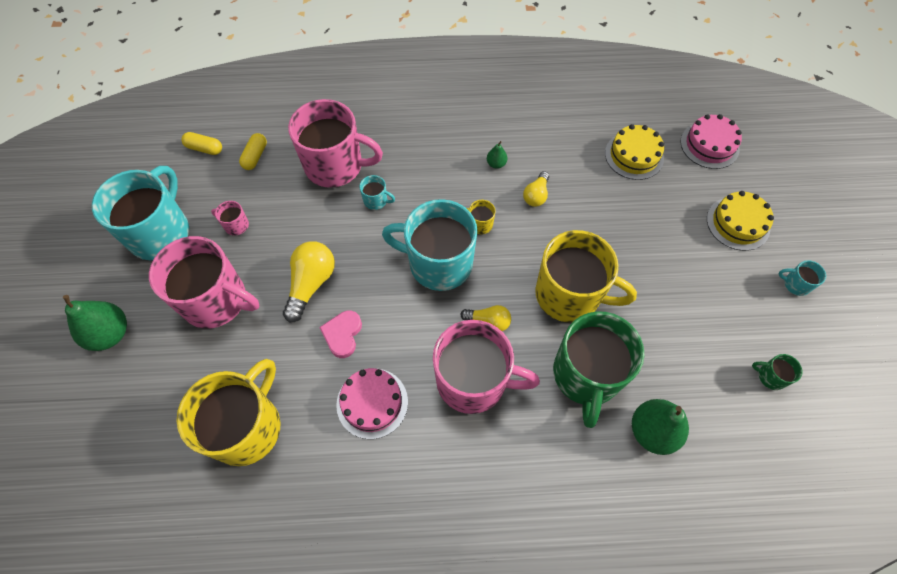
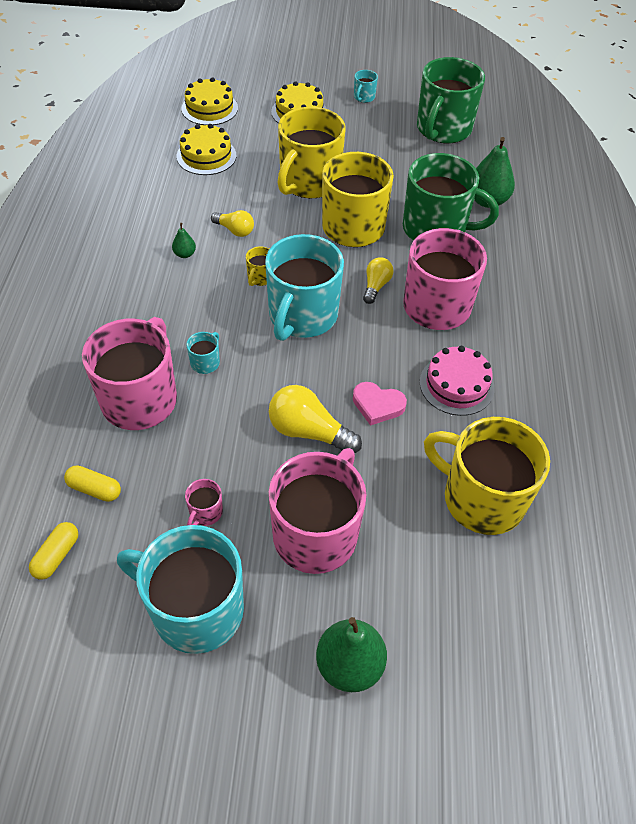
camera: 85 degrees left, 10 degrees down
pink cake [681,114,742,169] -> yellow cake [181,77,238,125]
green mug [752,354,802,390] -> green mug [417,57,485,144], size x2.49
none -> yellow mug [277,107,346,199]

